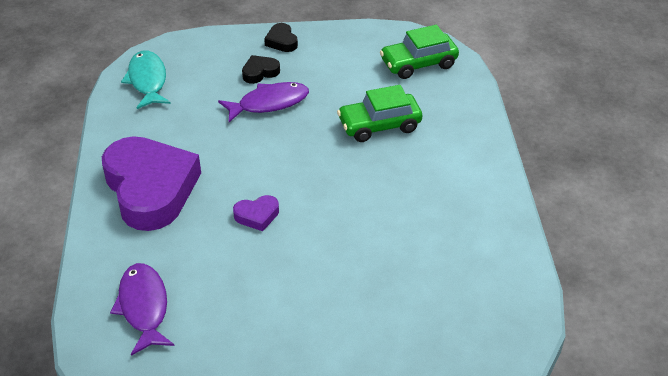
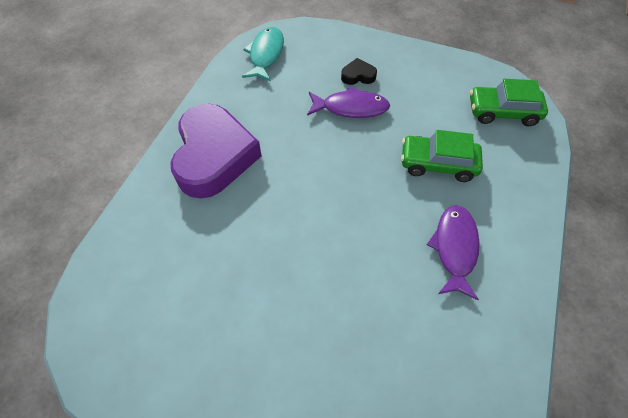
camera: 25 degrees right, 15 degrees up
purple fish [110,263,174,356] -> purple fish moved to [427,205,480,300]
purple heart [233,195,279,231] -> none
black heart [264,23,298,52] -> none

